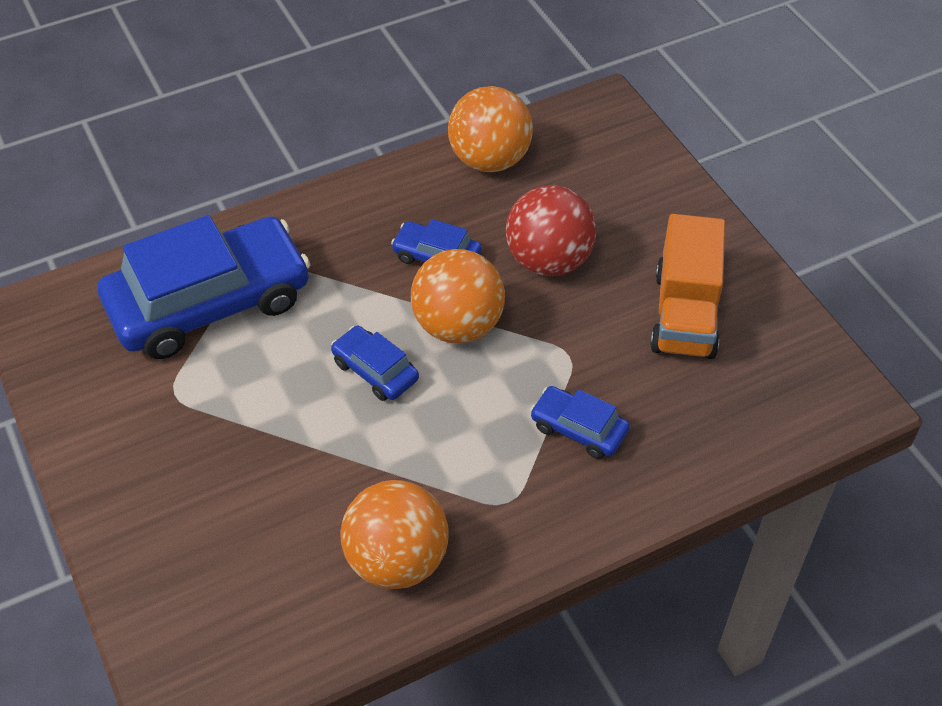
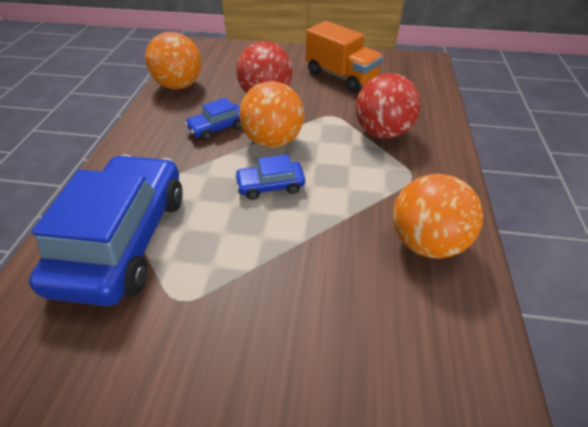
camera: 55 degrees left, 5 degrees down
blue car [530,386,630,459] -> red ball [356,73,421,139]

